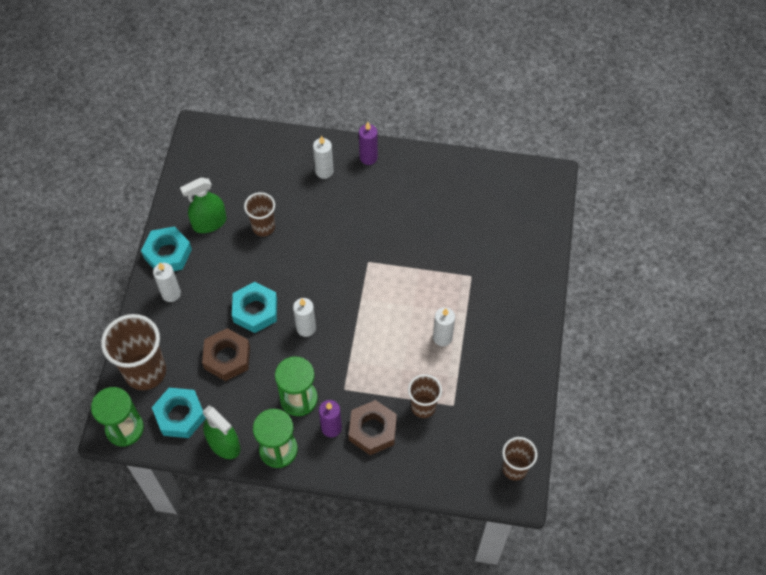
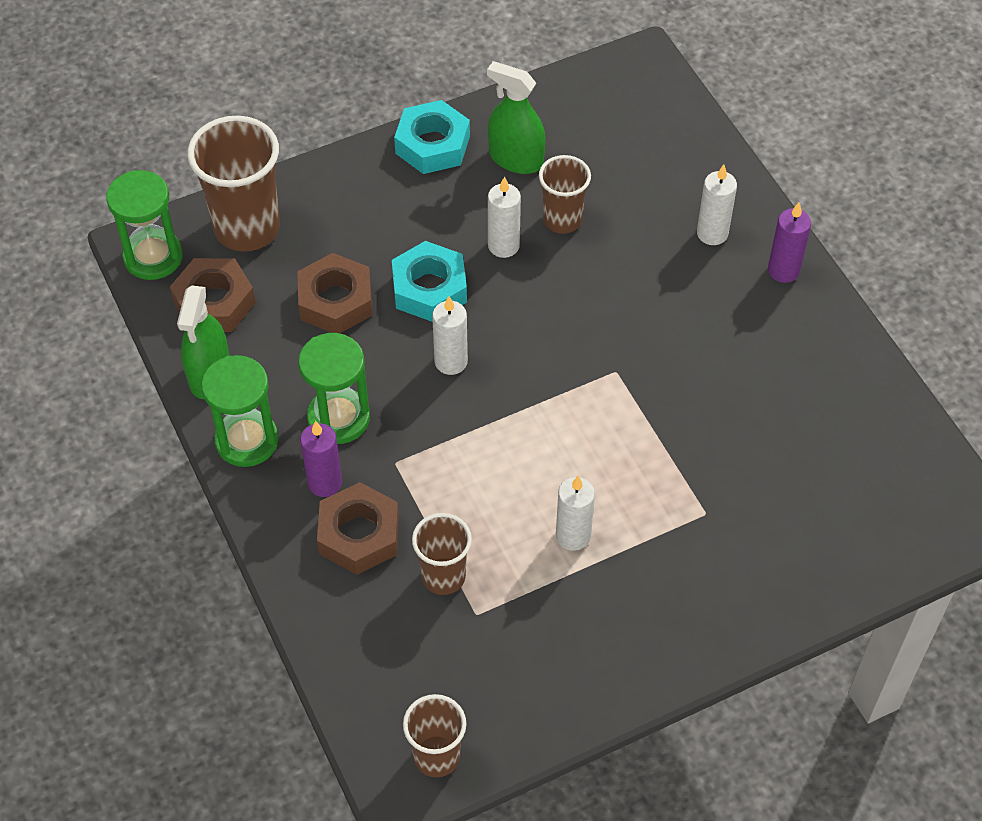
camera: 55 degrees right, 5 degrees down
turquoise nut [152,388,206,438] -> brown nut [170,258,256,332]
white candle [153,263,181,302] -> white candle moved to [488,176,521,258]

